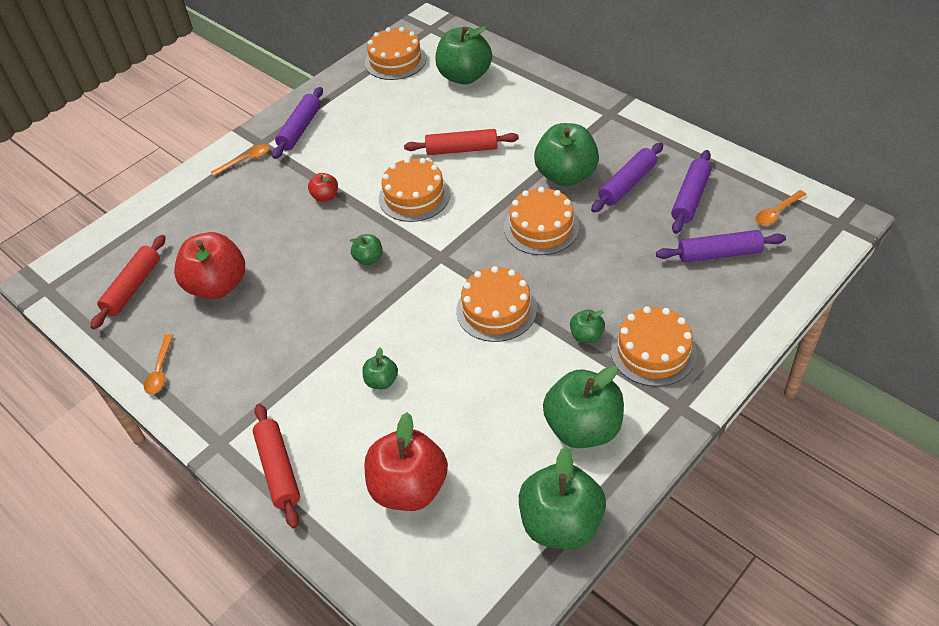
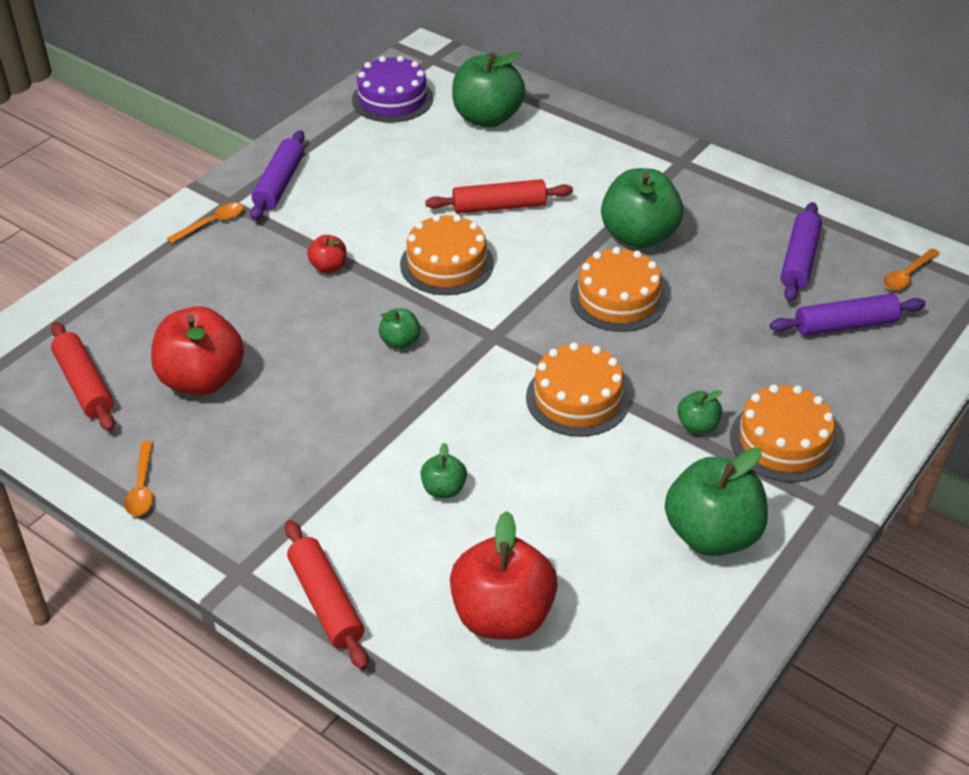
camera: 10 degrees left, 5 degrees down
red rolling pin [90,235,166,329] -> red rolling pin turned 45 degrees counterclockwise [51,322,115,431]
orange cake [365,27,426,80] -> purple cake [352,56,433,123]
green apple [519,447,606,549] -> none
purple rolling pin [591,142,663,213] -> none

